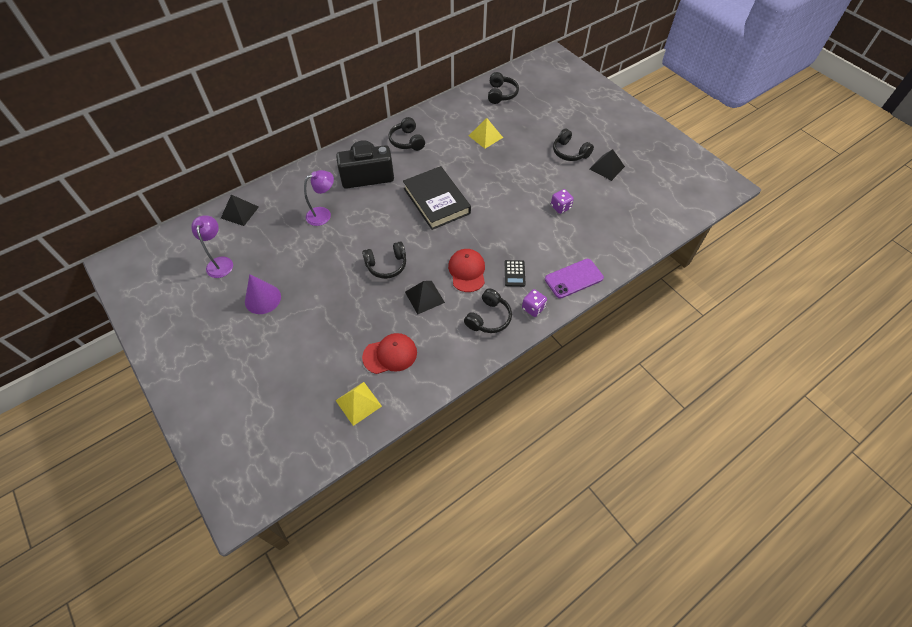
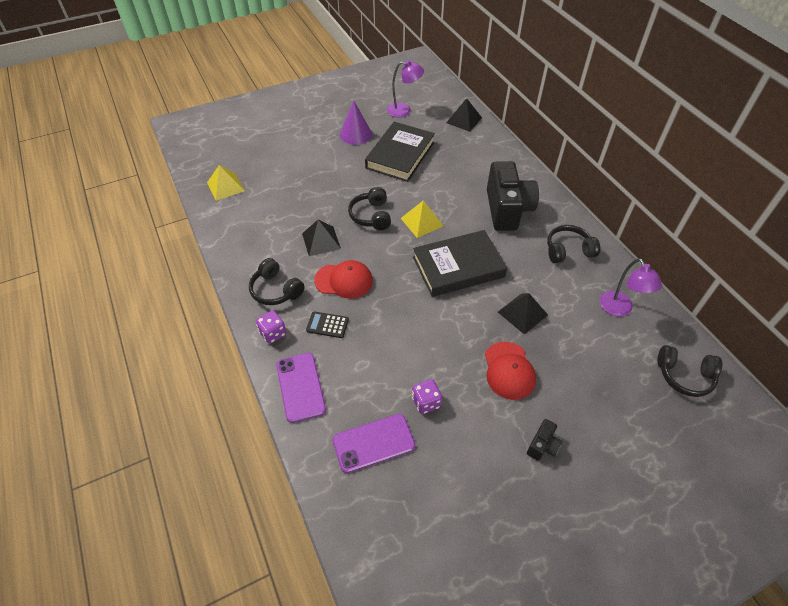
camera: 100 degrees right, 5 degrees down
purple lamp [304,170,334,226] -> purple lamp moved to [600,258,662,317]
red cap [362,333,417,374] -> red cap moved to [485,342,536,400]
yellow pyramid [469,118,503,149] -> yellow pyramid moved to [401,201,443,238]
black headphones [553,128,594,161] -> black camera [527,419,562,461]
black pyramid [590,149,625,181] -> black pyramid moved to [498,293,548,334]
none -> purple phone [333,414,415,473]
none -> black book [365,122,435,182]

